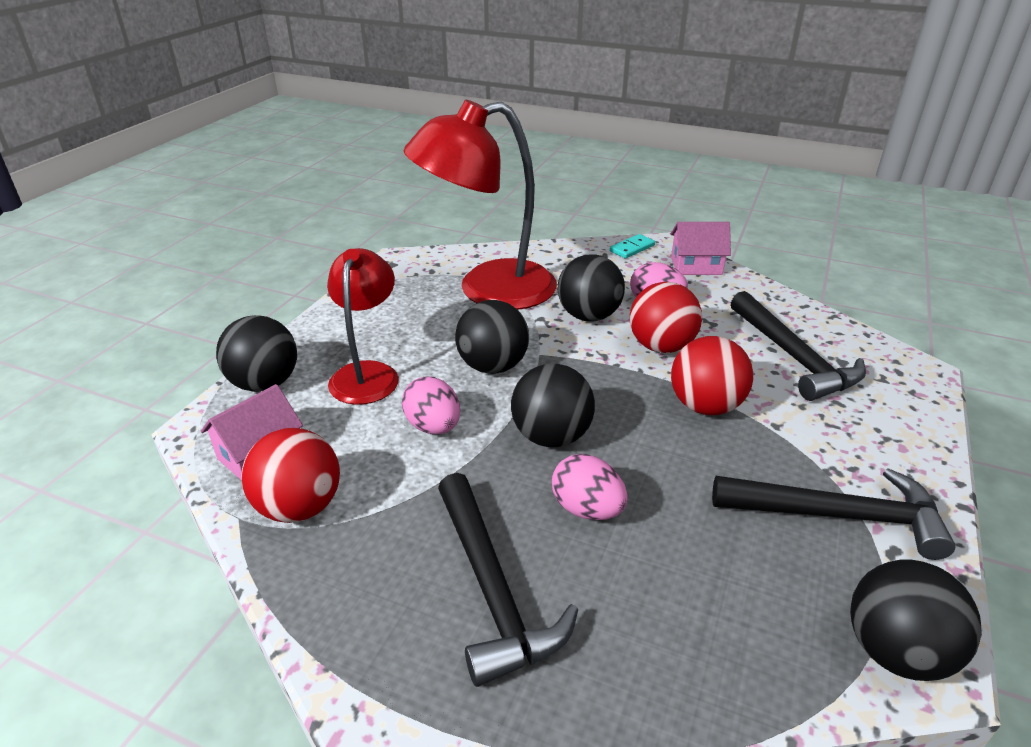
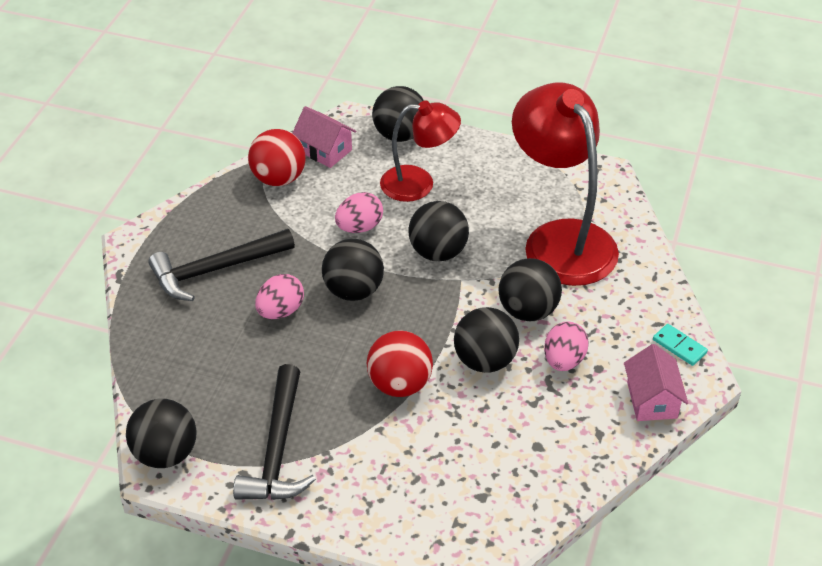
camera: 85 degrees right, 10 degrees up
red ball [630,282,702,353] -> black ball [454,307,519,373]
black hammer [731,291,866,401] -> none

